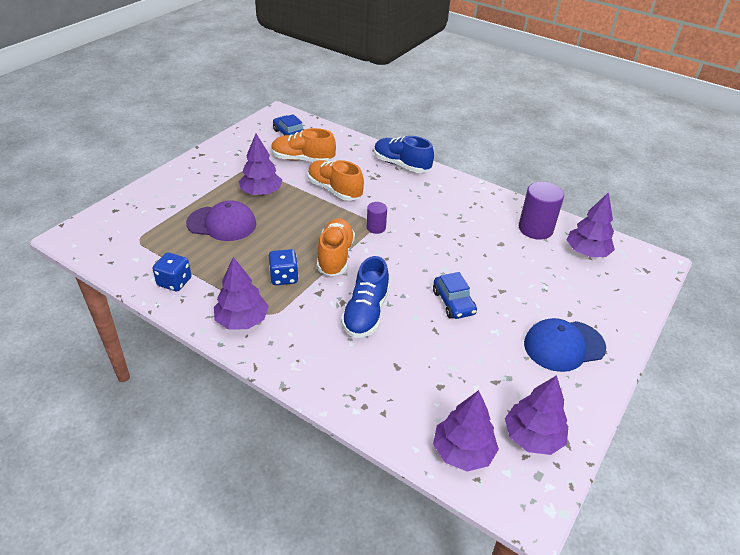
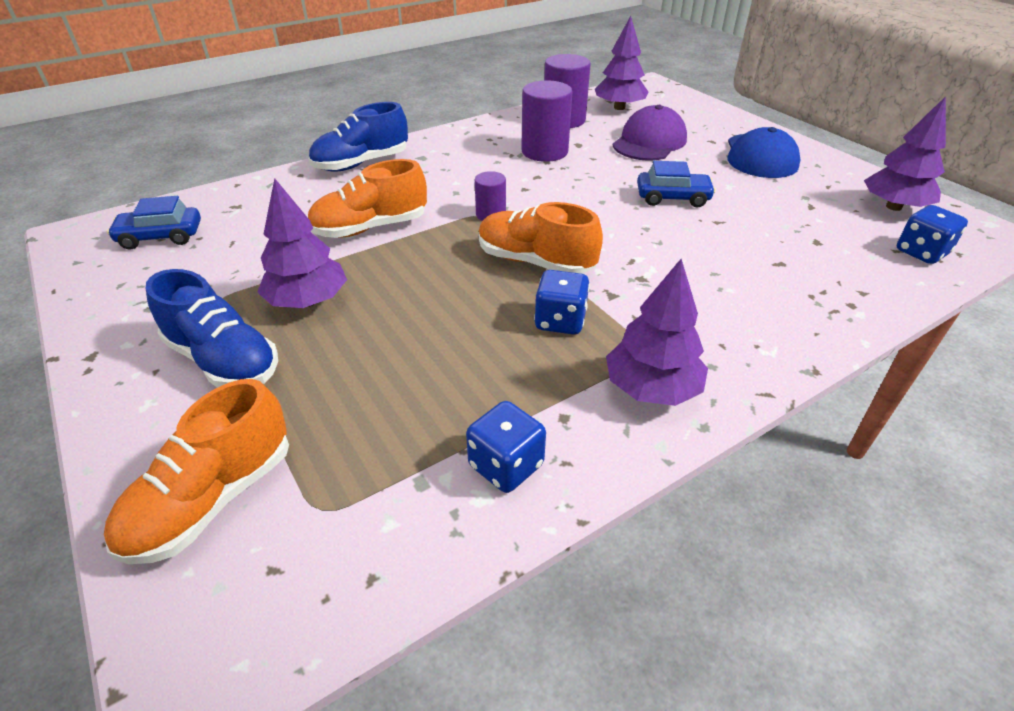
camera: 65 degrees left, 0 degrees up
purple cap [186,200,256,241] -> purple cap moved to [613,105,687,161]
orange shoe [271,128,336,162] -> orange shoe moved to [104,379,289,564]
blue shoe [341,256,389,338] -> blue shoe moved to [146,269,278,388]
purple tree [433,390,499,472] -> blue dice [897,205,968,264]
none -> purple cylinder [521,80,573,162]

